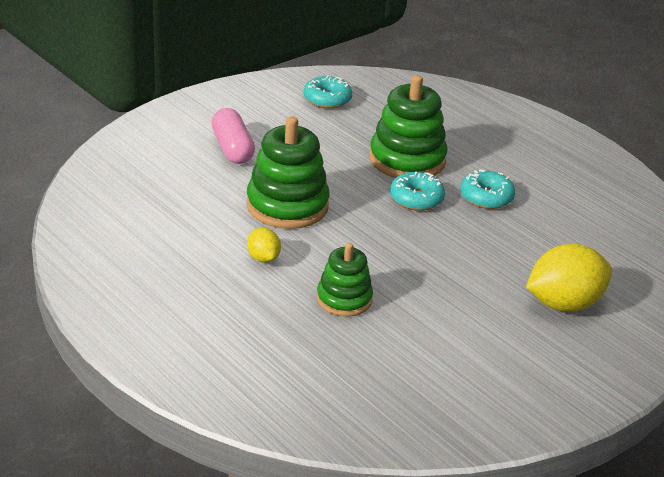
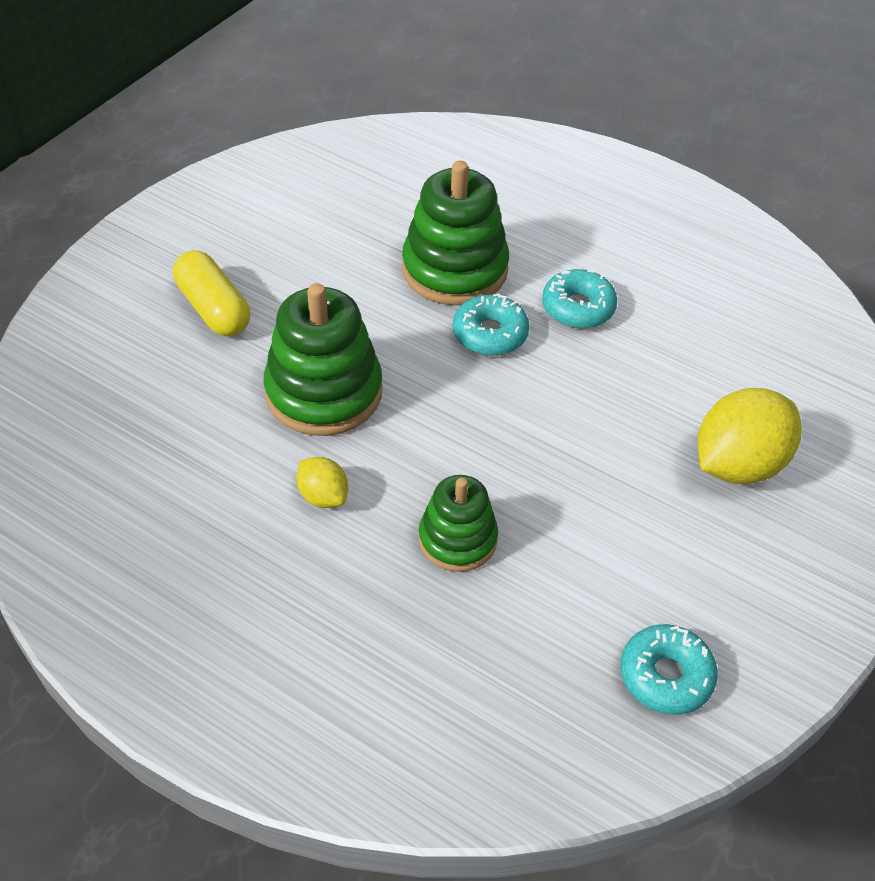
camera: 15 degrees left, 15 degrees up
pink capsule [212,108,255,164] -> yellow capsule [173,250,250,336]
turquoise donut [304,76,352,109] -> turquoise donut moved to [620,624,718,715]

